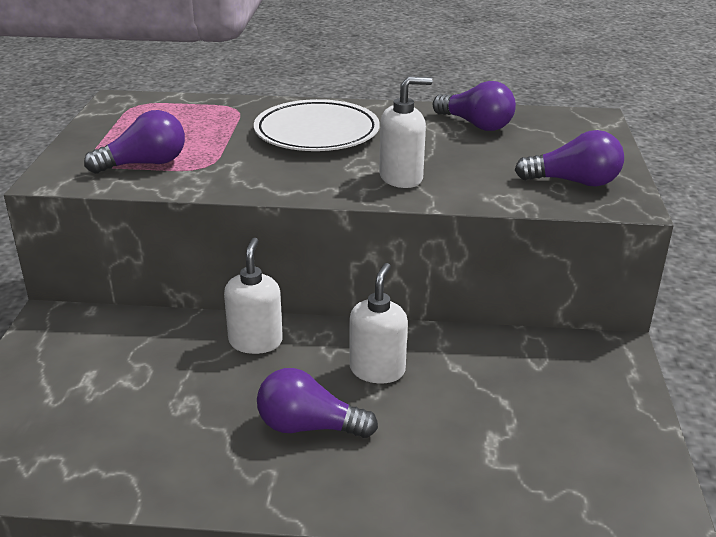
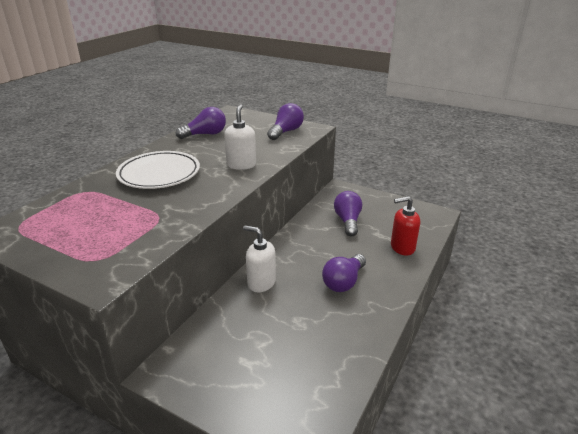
camera: 65 degrees left, 0 degrees up
purple light bulb [84,110,185,174] -> purple light bulb moved to [334,191,362,236]
white soap dispenser [349,263,408,383] -> none
none -> red soap dispenser [391,196,420,256]

